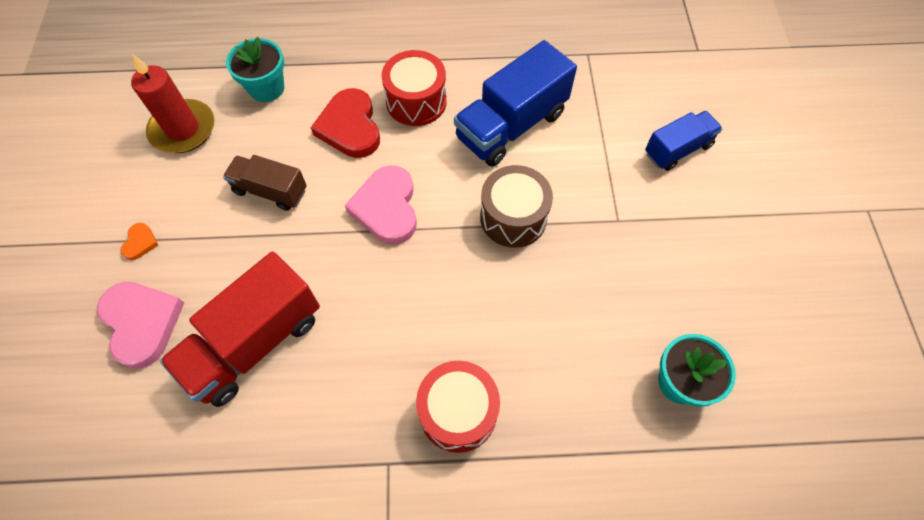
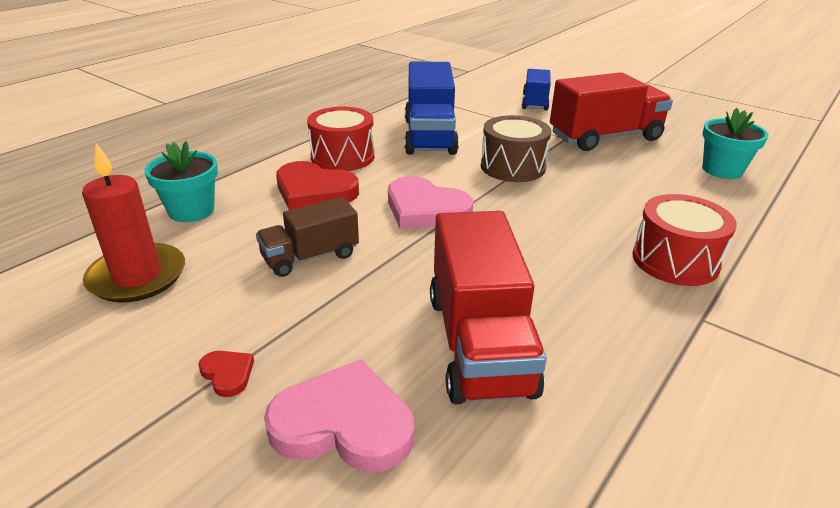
camera: 50 degrees left, 30 degrees down
orange heart [120,223,158,260] -> red heart [198,351,254,397]
none -> red truck [550,72,673,151]

